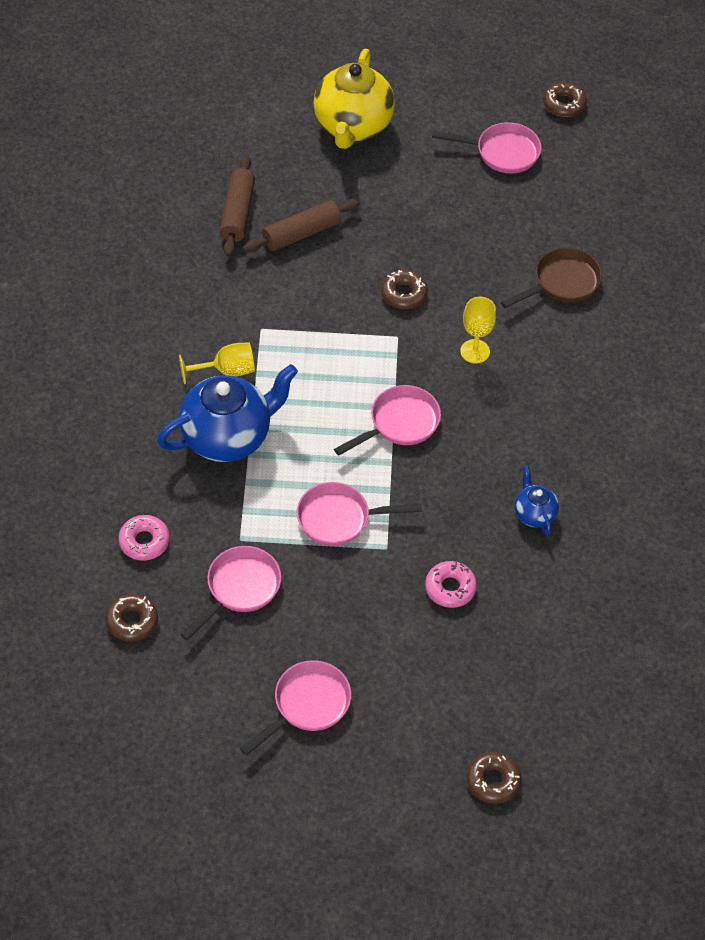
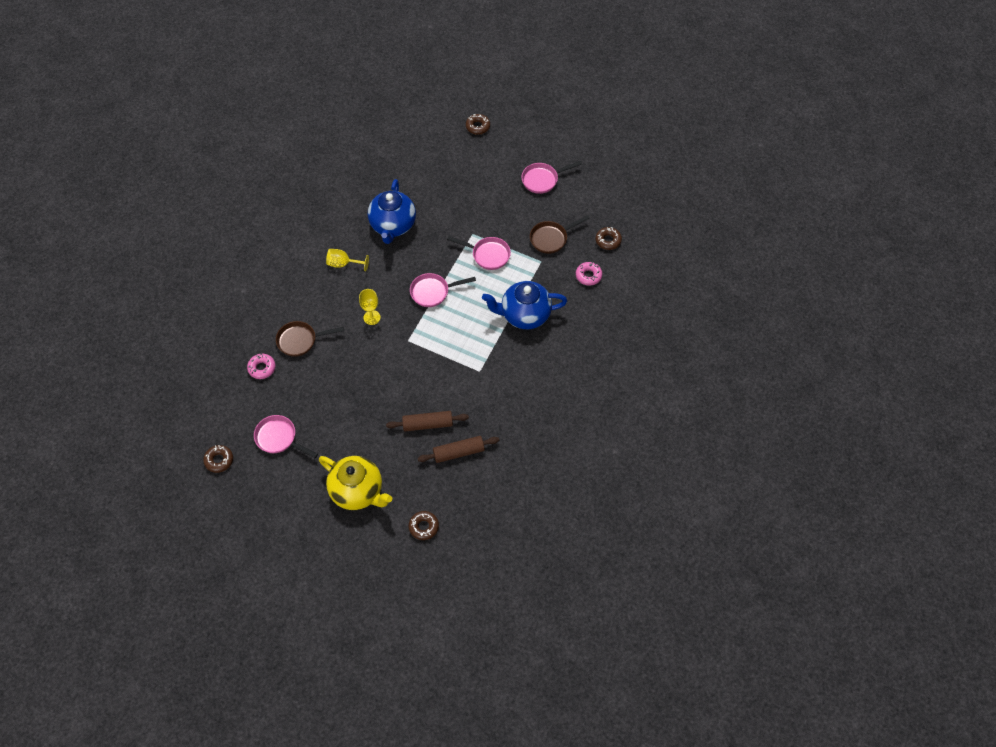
camera: 155 degrees left, 5 degrees up
yellow goblet [179,342,255,384] -> yellow goblet moved to [326,249,369,272]
pink pan [180,546,281,640] -> brown pan [530,215,590,254]
brown rolling pin [220,155,255,256] -> brown rolling pin turned 45 degrees clockwise [418,436,499,463]
yellow teapot [314,49,395,149] -> yellow teapot turned 90 degrees clockwise [319,456,392,510]
brown donut [381,270,428,309] -> brown donut moved to [409,511,439,540]
pink donut [425,561,477,608] -> pink donut moved to [247,354,276,379]
blue teapot [515,466,559,535] -> blue teapot [368,179,416,244], size x2.09

